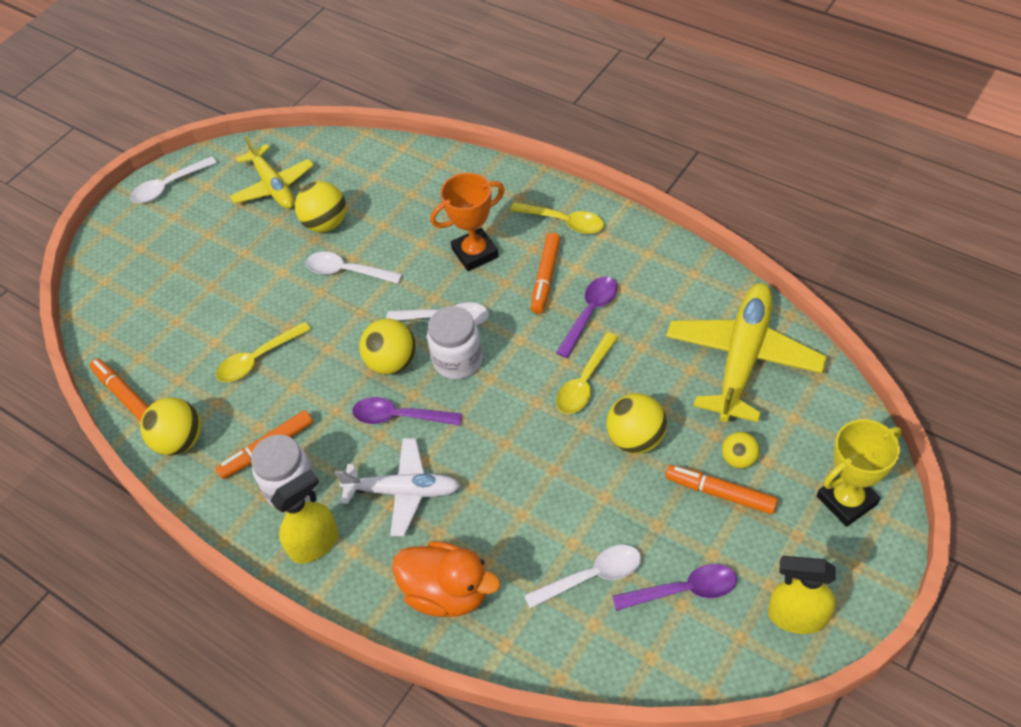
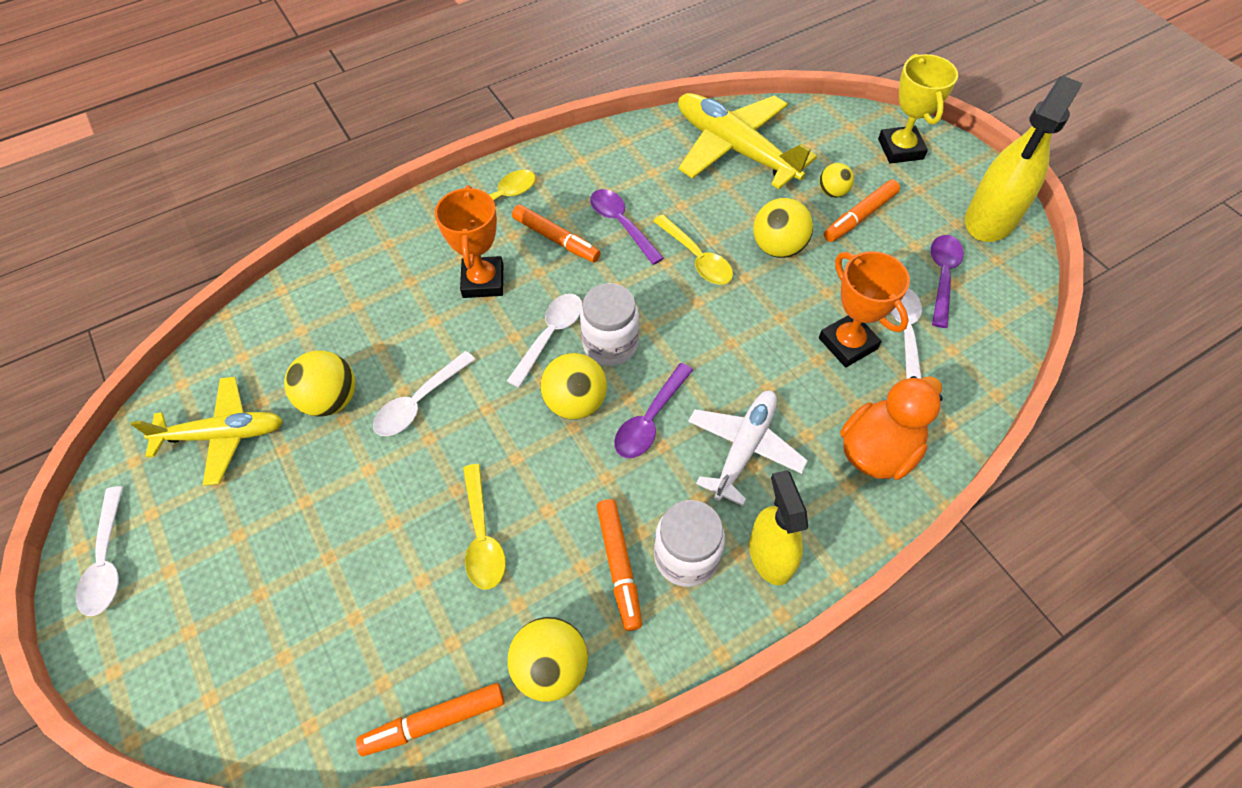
camera: 70 degrees left, 5 degrees up
yellow spray bottle [768,556,836,634] -> yellow spray bottle [965,76,1083,242], size x1.52
none -> orange trophy [819,251,910,367]

